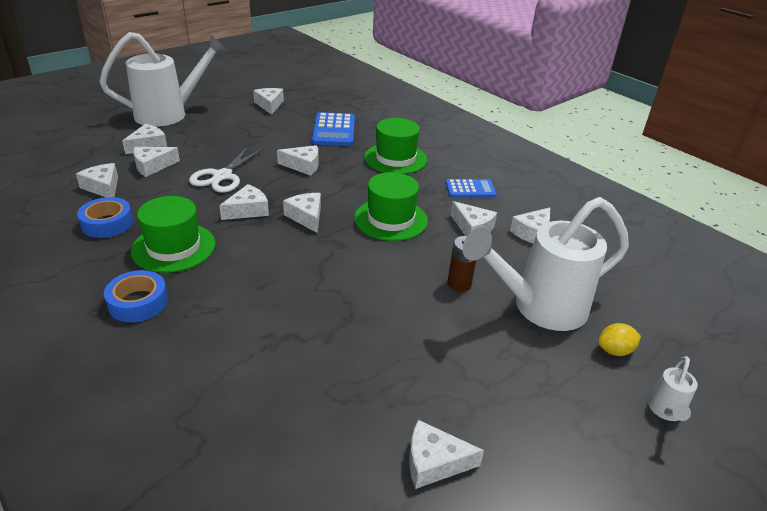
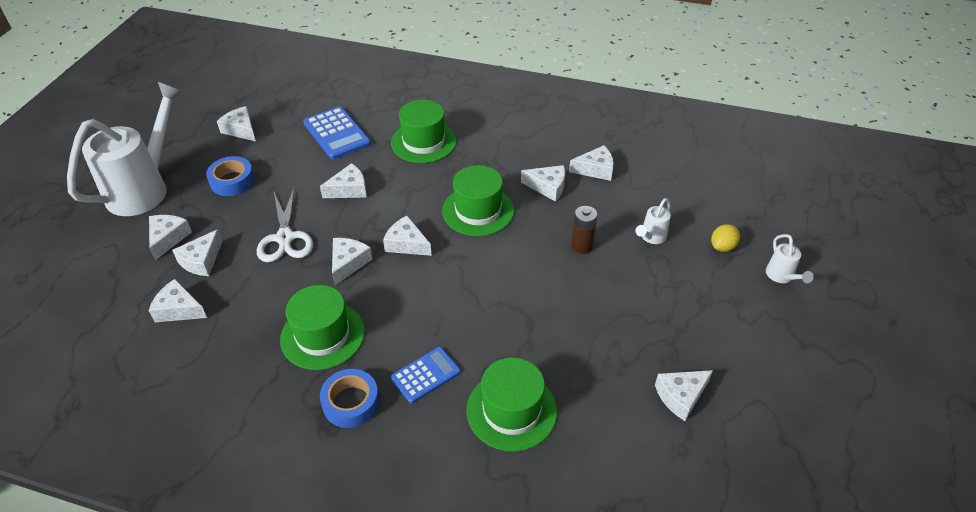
camera: 30 degrees left, 10 degrees up
blue tape [77,197,133,238] -> blue tape moved to [206,156,255,196]
blue calculator [445,179,497,197] -> blue calculator moved to [391,347,461,403]
white watering can [462,197,629,331] -> white watering can [635,198,671,244], size x0.42
white cheese [510,208,550,243] -> white cheese turned 105 degrees counterclockwise [569,145,614,181]
none -> green hat [466,357,557,452]

